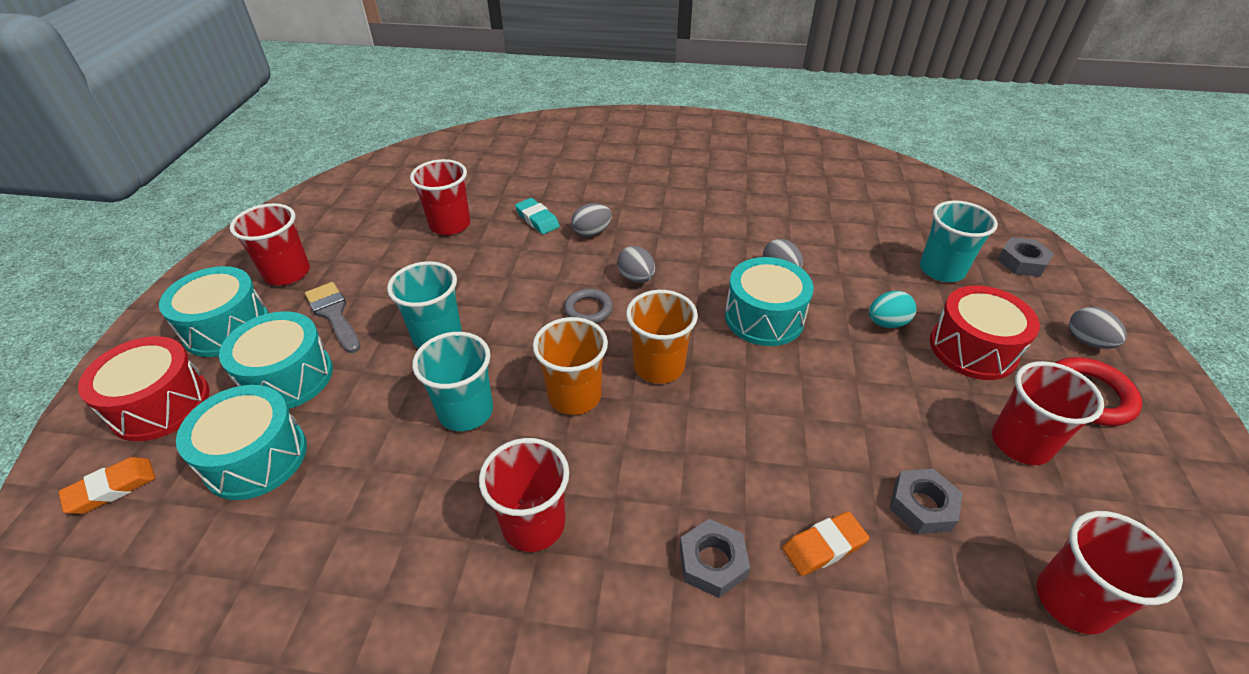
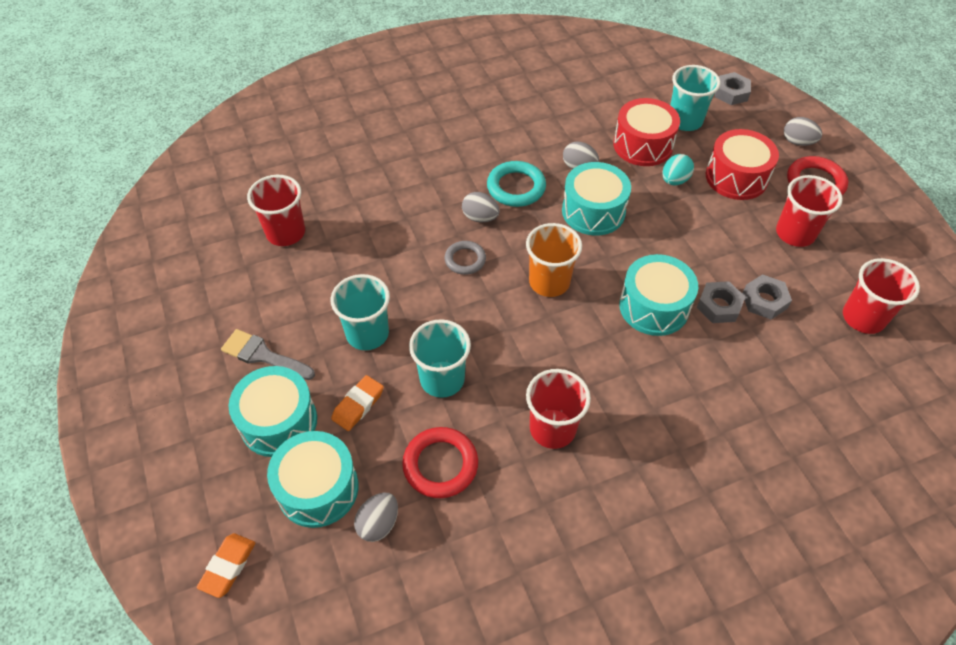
camera: 30 degrees left, 10 degrees up
red drum [78,336,210,441] -> red drum moved to [613,98,680,166]
turquoise drum [159,266,268,357] -> turquoise drum moved to [619,254,698,336]
red cup [230,203,310,285] -> none
turquoise eraser [515,198,560,234] -> none
orange cup [533,317,608,415] -> none
grey egg [571,203,612,237] -> grey egg moved to [354,492,398,542]
grey nut [680,519,750,598] -> grey nut moved to [697,281,745,323]
orange eraser [782,511,869,576] -> orange eraser moved to [331,375,384,431]
none -> red ring [402,427,478,498]
none -> turquoise ring [487,161,546,207]

